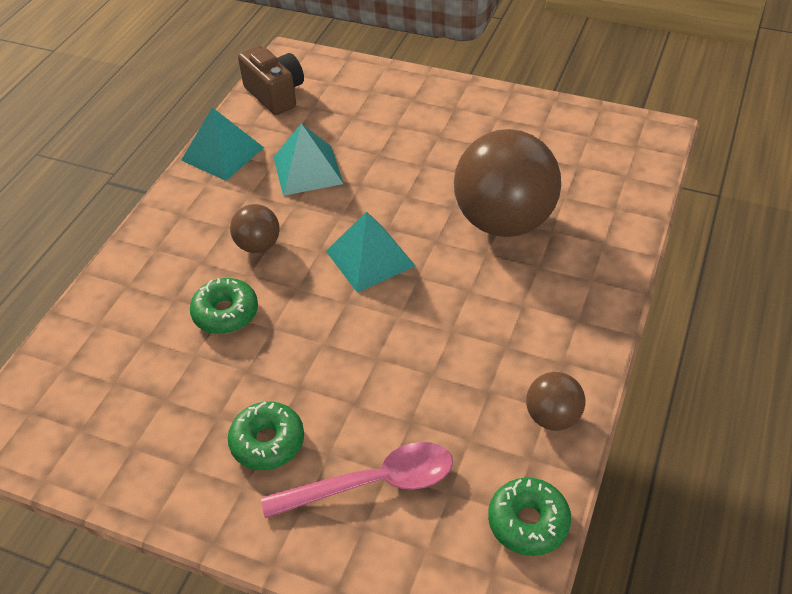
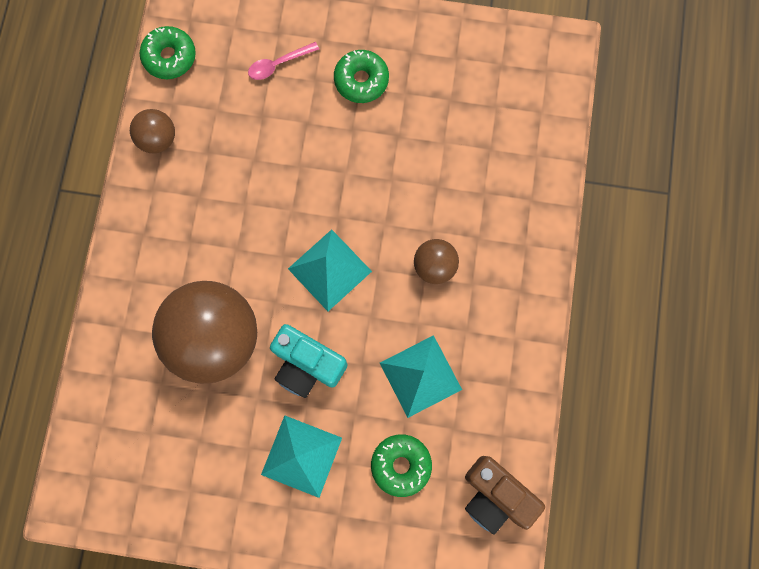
camera: 165 degrees right, 30 degrees up
turquoise pyramid [181,107,264,181] -> turquoise pyramid moved to [261,416,342,498]
green donut [190,278,258,334] -> green donut moved to [371,434,432,497]
pink spoon [261,442,453,518] -> pink spoon [248,42,319,80], size x0.56
none -> turquoise camera [270,324,348,398]

